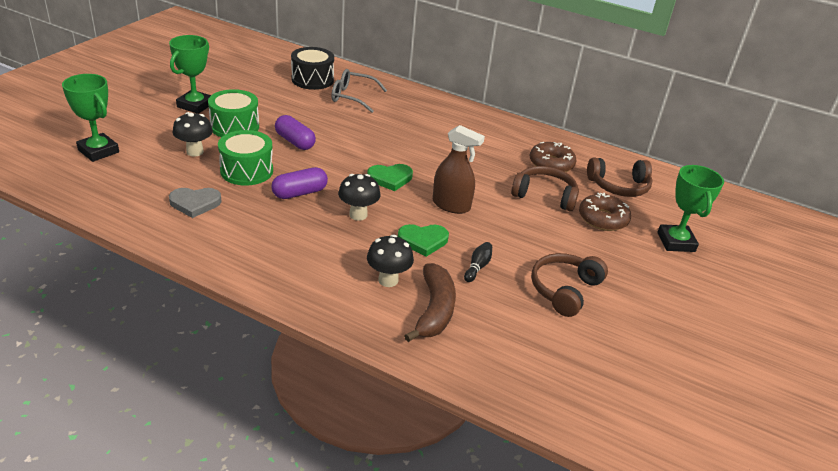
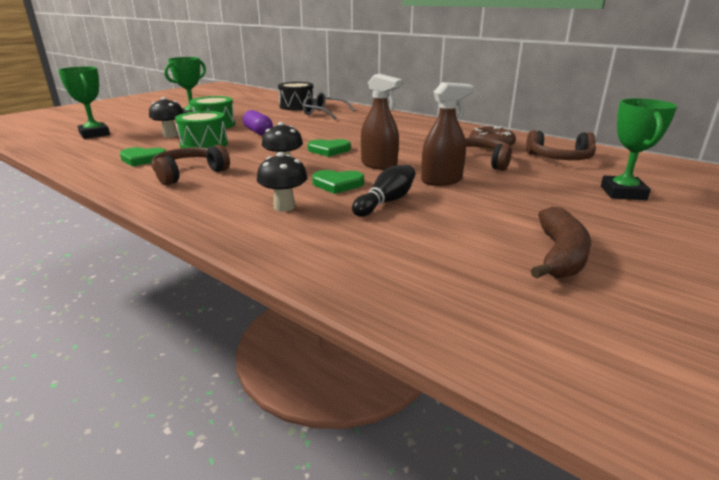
camera: 15 degrees right, 10 degrees down
grey heart [169,188,222,218] -> green heart [120,147,166,166]
purple capsule [271,167,328,199] -> none
brown banana [404,263,456,342] -> brown banana moved to [530,207,591,279]
black bowling pin [464,242,492,282] -> black bowling pin [352,165,415,217], size x1.60
brown headphones [531,253,608,317] -> brown headphones moved to [152,145,230,185]
brown donut [579,193,631,231] -> none
none -> brown spray bottle [421,82,473,186]

